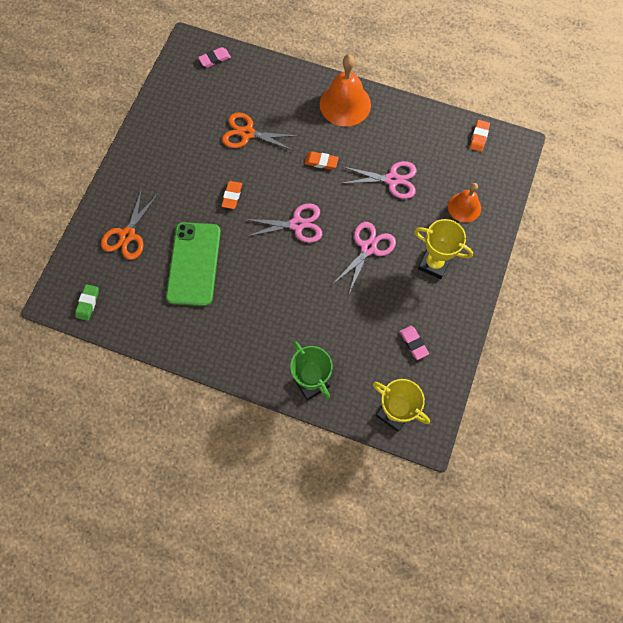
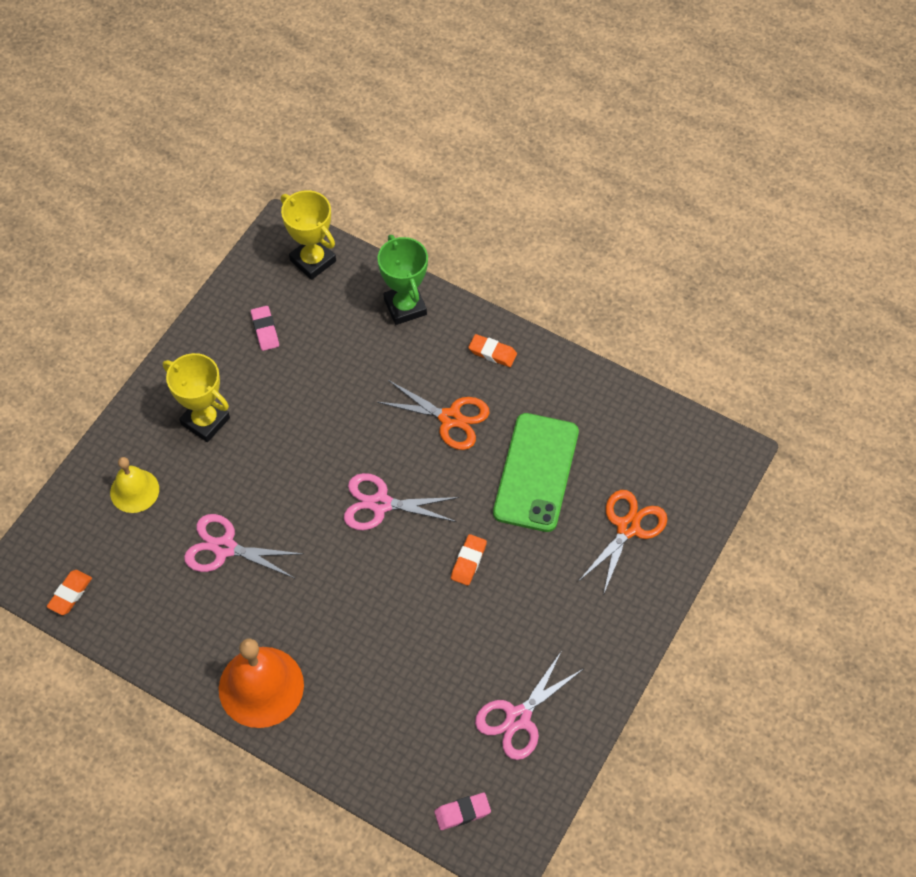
camera: 170 degrees left, 10 degrees down
green eraser [75,284,99,321] -> none
orange scissors [222,113,298,151] -> orange scissors moved to [377,380,490,450]
orange eraser [305,151,339,170] -> orange eraser moved to [468,334,517,367]
pink scissors [332,222,396,294] -> pink scissors moved to [475,652,583,760]
orange bell [448,183,481,223] -> yellow bell [110,457,159,513]

